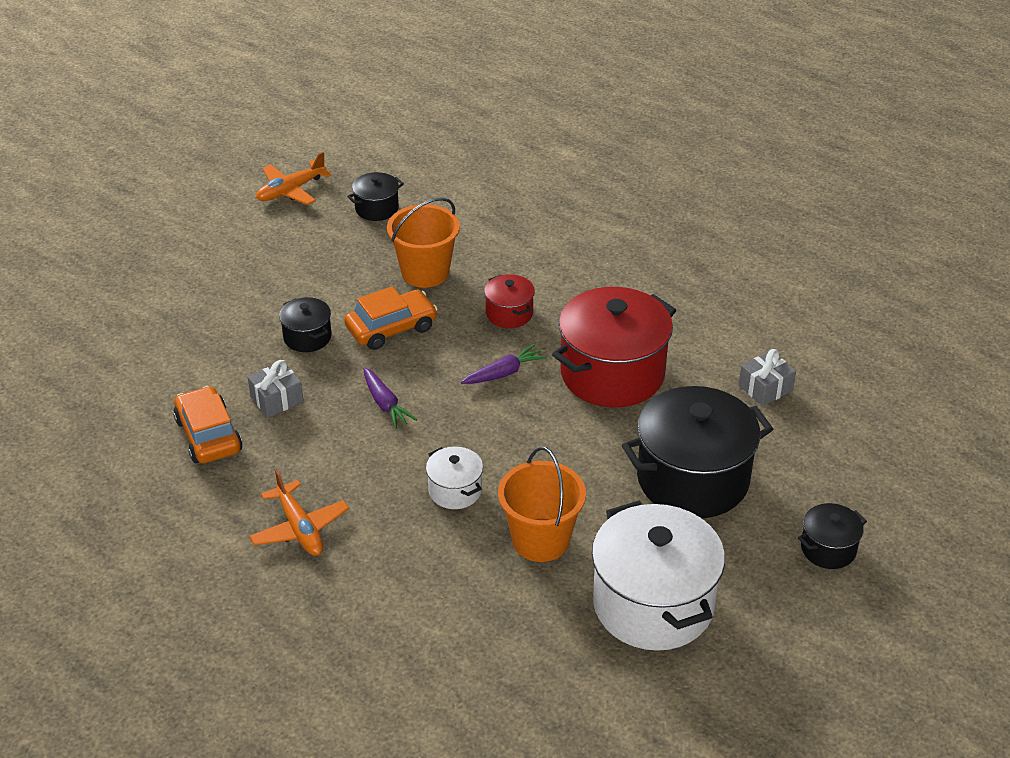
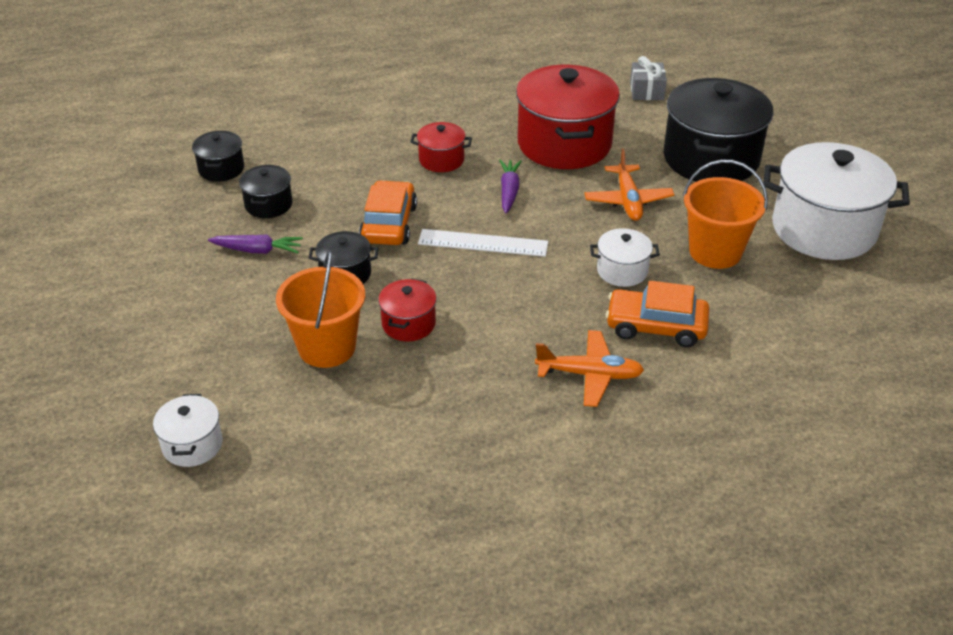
camera: 55 degrees left, 0 degrees up
orange car [173,386,243,463] -> orange car moved to [606,281,710,347]
grey gift [248,360,304,418] -> red pot [378,278,437,341]
orange plane [256,152,332,205] -> orange plane moved to [584,149,674,221]
purple carrot [363,367,417,429] -> purple carrot moved to [208,235,303,254]
orange bucket [387,197,460,288] -> orange bucket moved to [276,250,365,368]
black pot [798,503,867,569] -> black pot moved to [239,165,293,218]
none -> white pot [153,394,223,467]
none -> white ruler [418,229,548,257]

